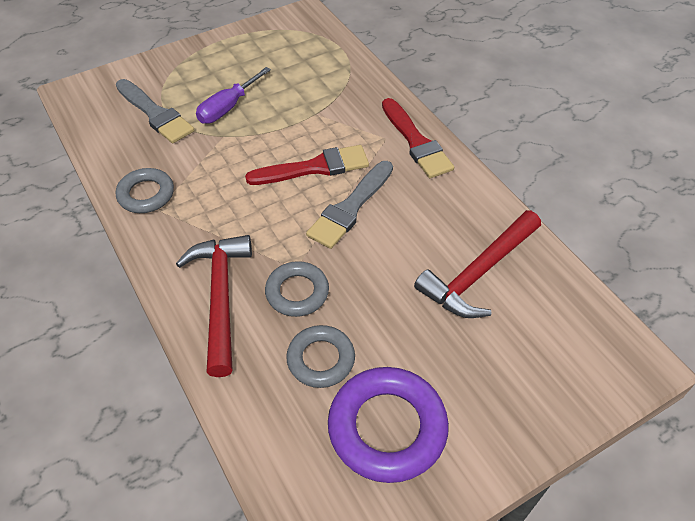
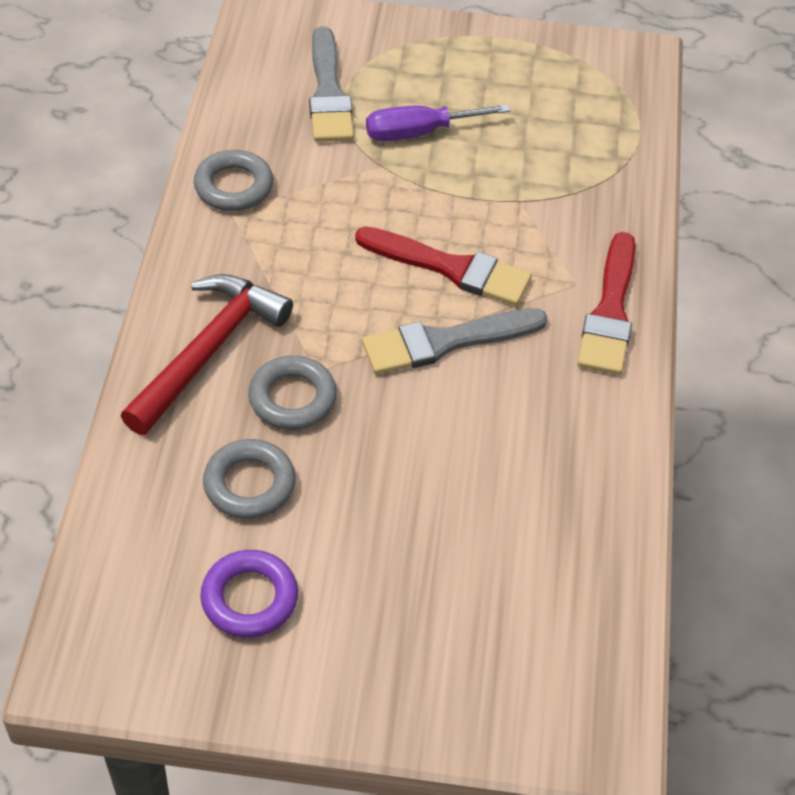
camera: 35 degrees right, 0 degrees up
purple ring [328,367,449,483] -> purple ring [200,550,298,638], size x0.61
red hammer [414,210,541,318] -> none

